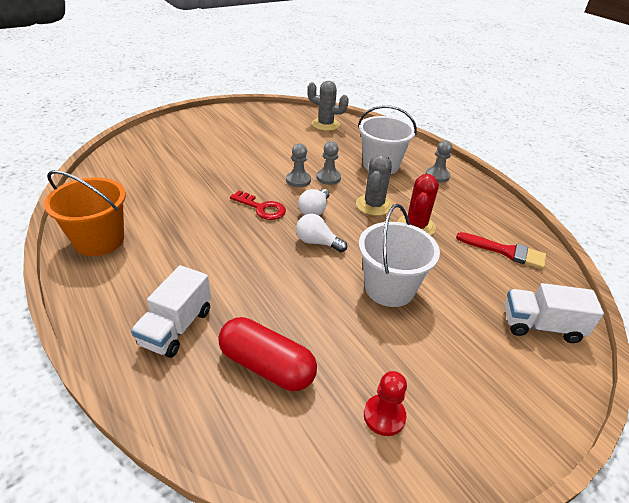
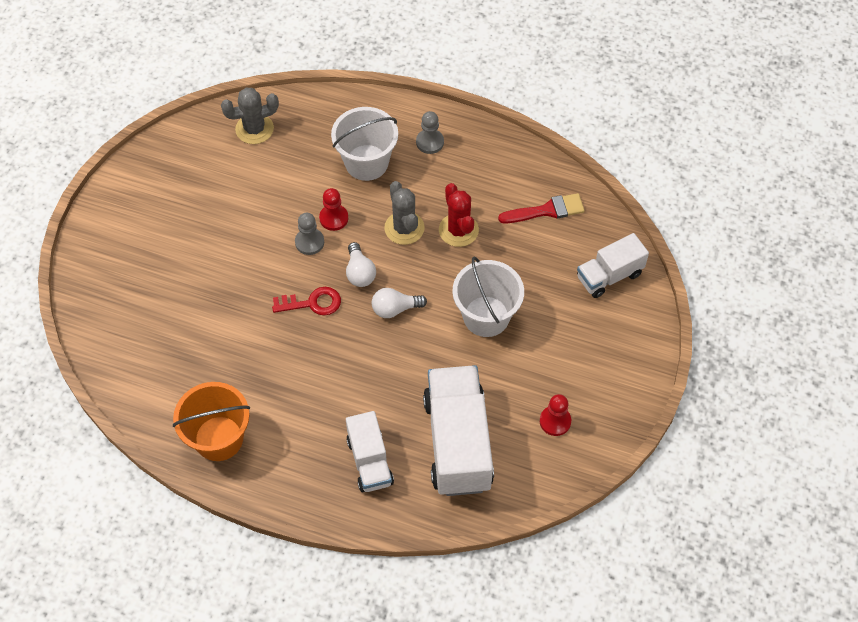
camera: 35 degrees left, 20 degrees up
red capsule [218,317,317,391] -> white truck [423,365,494,496]
grey pawn [317,141,341,185] -> red pawn [319,188,348,231]

